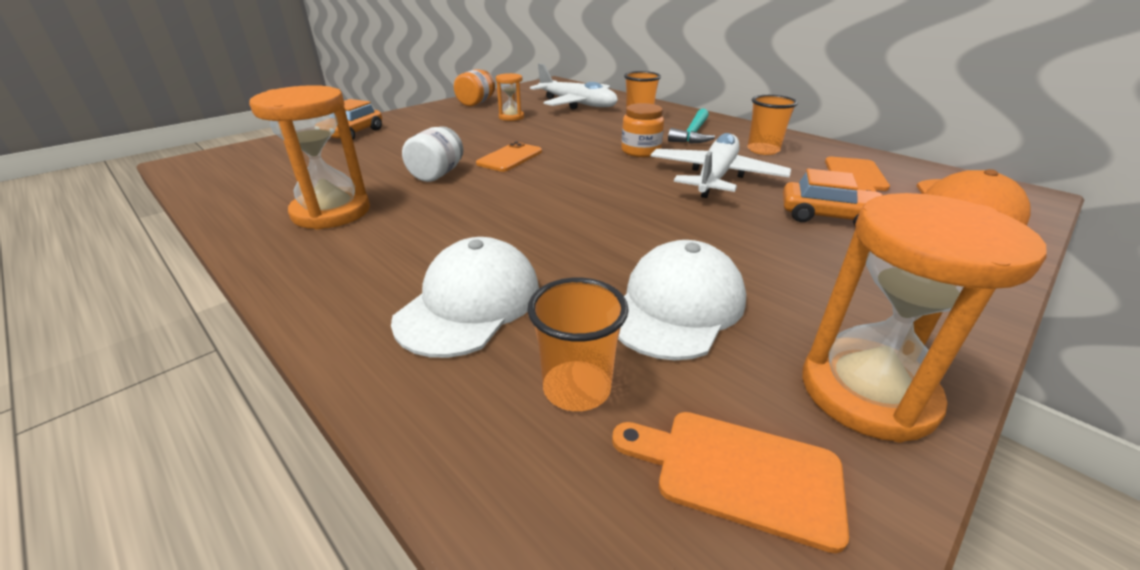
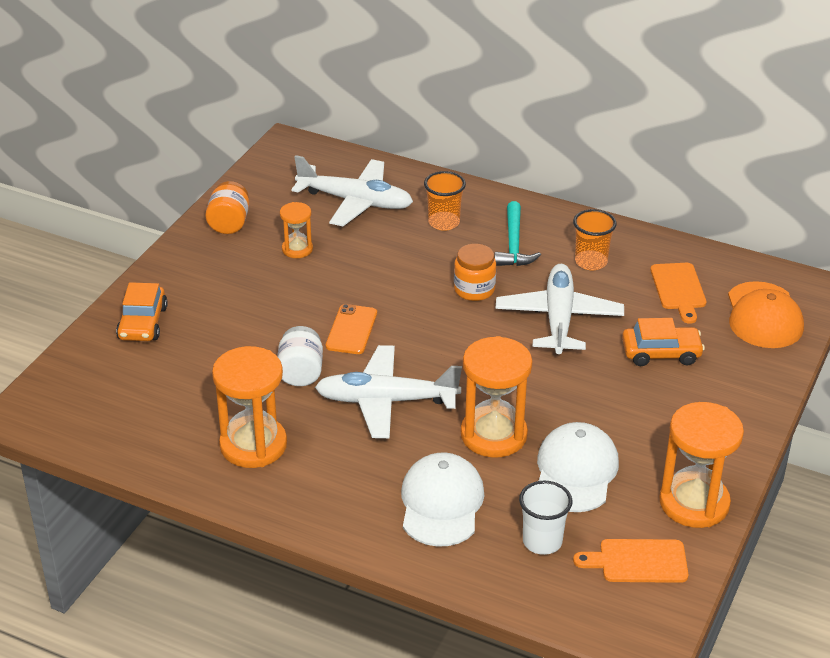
camera: 20 degrees left, 5 degrees up
orange cup [527,278,629,411] -> white cup [519,481,572,555]
none -> white plane [315,345,462,438]
none -> orange hourglass [461,336,532,458]

